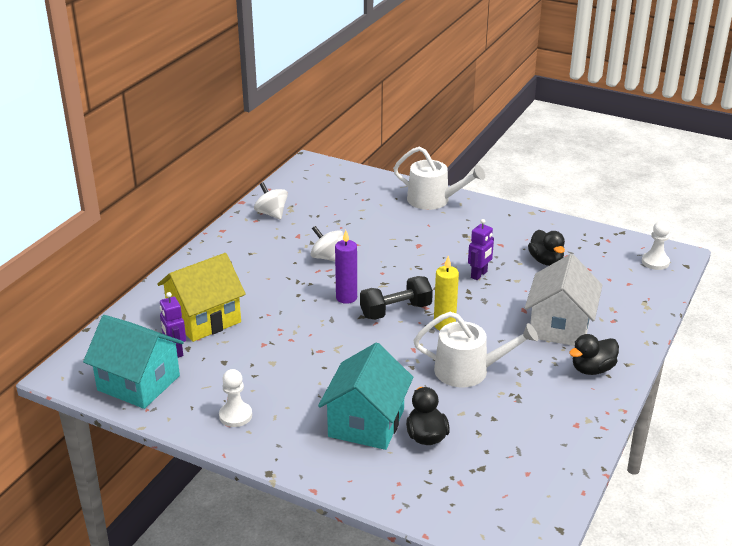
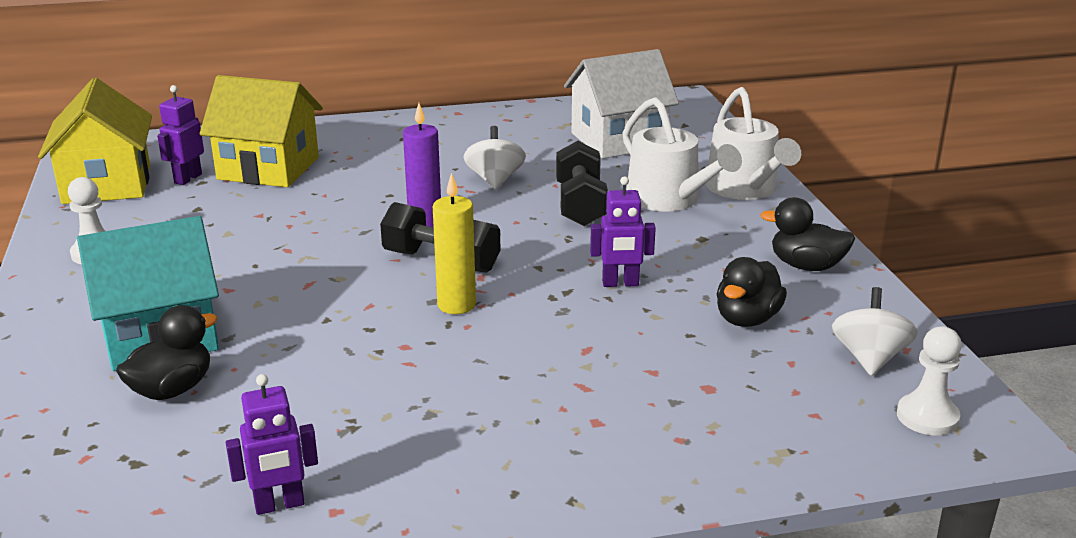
camera: 50 degrees right, 5 degrees down
turquoise house [83,315,184,409] -> yellow house [38,78,152,204]
white spinning top [254,182,288,219] -> white spinning top moved to [832,287,918,376]
white watering can [414,312,538,387] -> white watering can moved to [623,97,742,211]
white house [525,254,602,346] -> white house moved to [564,49,679,159]
black duck [569,334,619,375] -> black duck moved to [760,197,855,271]
none -> purple robot [226,374,318,515]
none -> black dumbbell [556,141,608,226]

